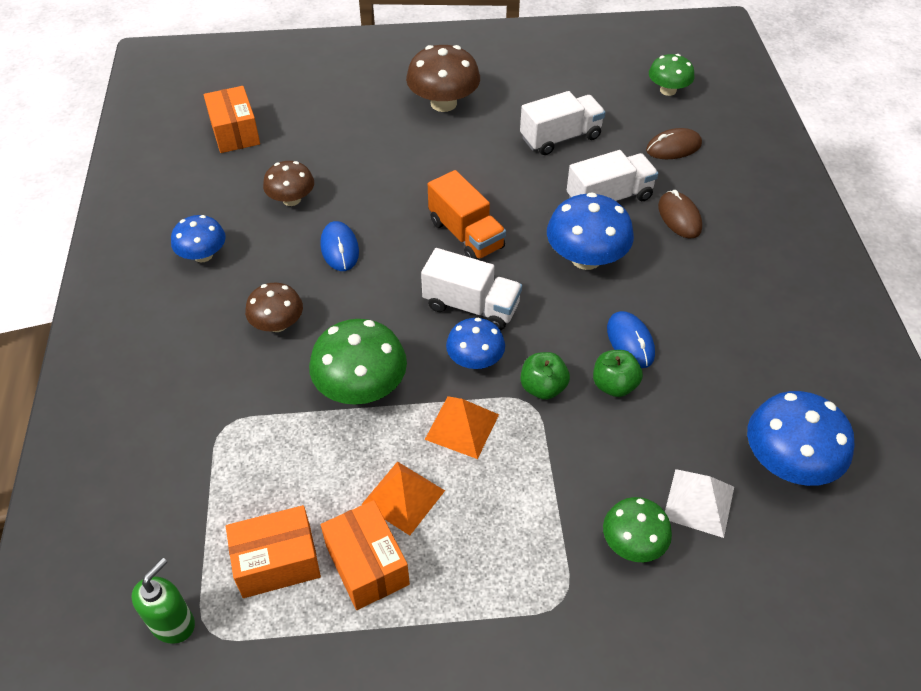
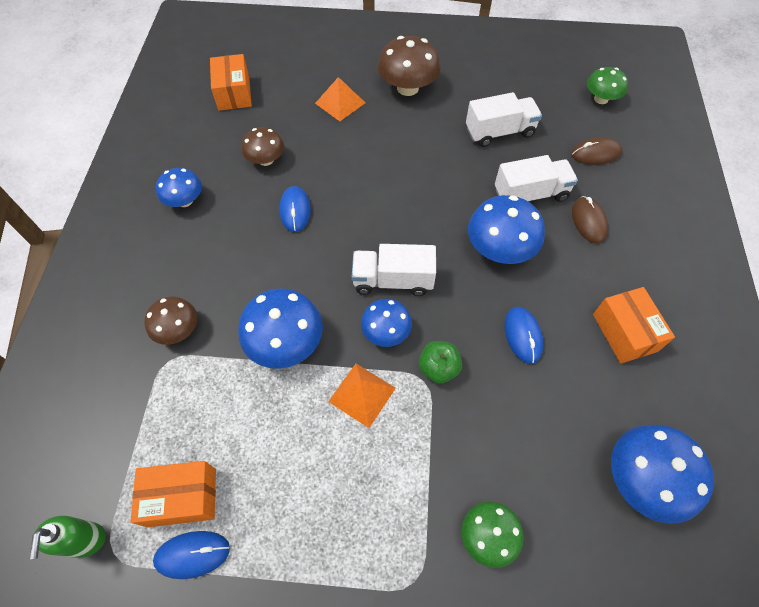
camera: 10 degrees right, 10 degrees up
green soap dispenser [131,558,195,644] -> green soap dispenser turned 135 degrees clockwise [30,516,106,559]
brown mushroom [245,283,303,332] -> brown mushroom moved to [144,297,197,345]
green mushroom [309,319,407,405] -> blue mushroom [238,288,323,369]
orange box [321,500,410,610] -> orange box moved to [593,287,675,363]
orange pyramid [361,462,445,535] -> orange pyramid moved to [315,77,365,121]
white truck [421,248,522,330] -> white truck turned 150 degrees clockwise [352,244,436,296]
orange truck [428,170,506,260] -> none
green apple [593,350,643,397] -> none
white pyramid [665,469,734,538] -> none
none -> blue mouse [153,531,230,579]

